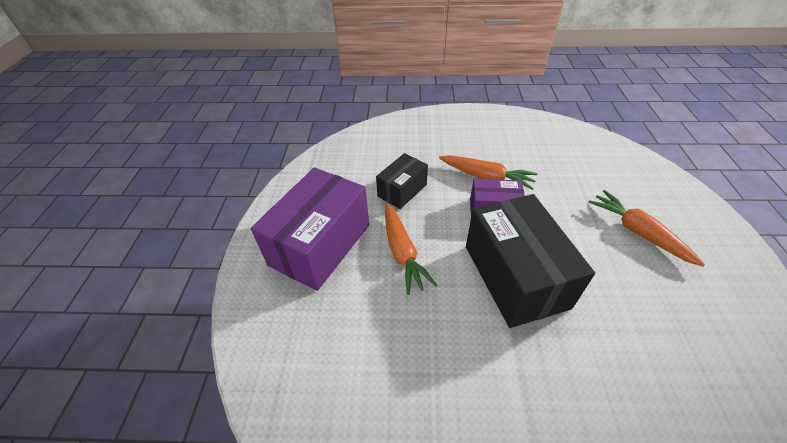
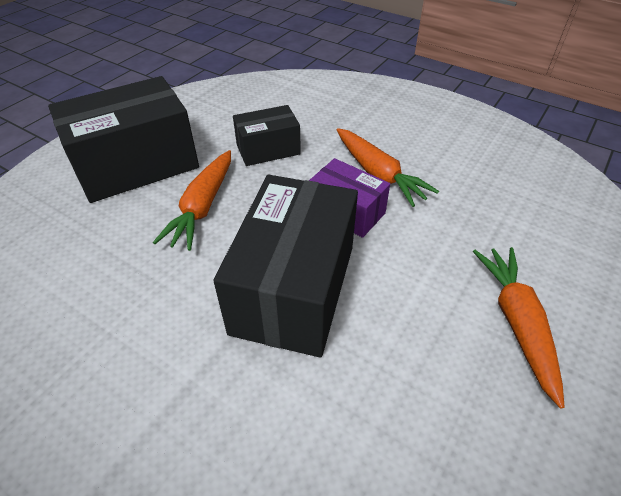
camera: 30 degrees right, 0 degrees up
purple box [251,167,369,291] -> black box [48,76,199,203]

